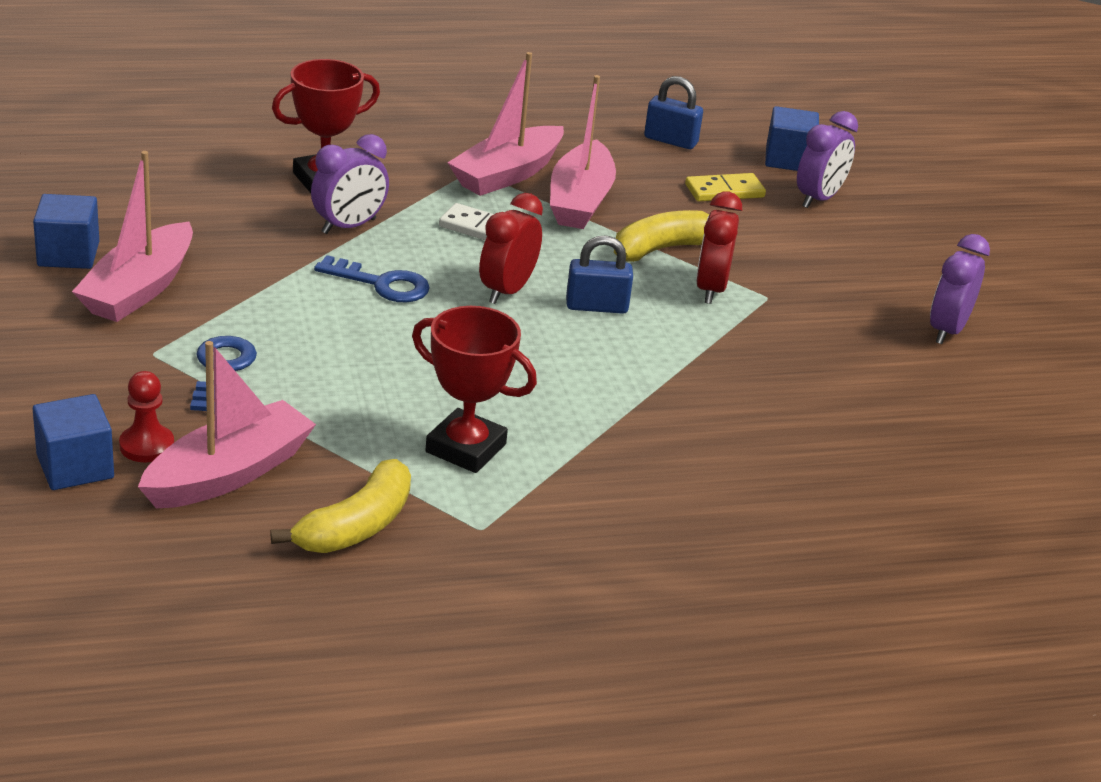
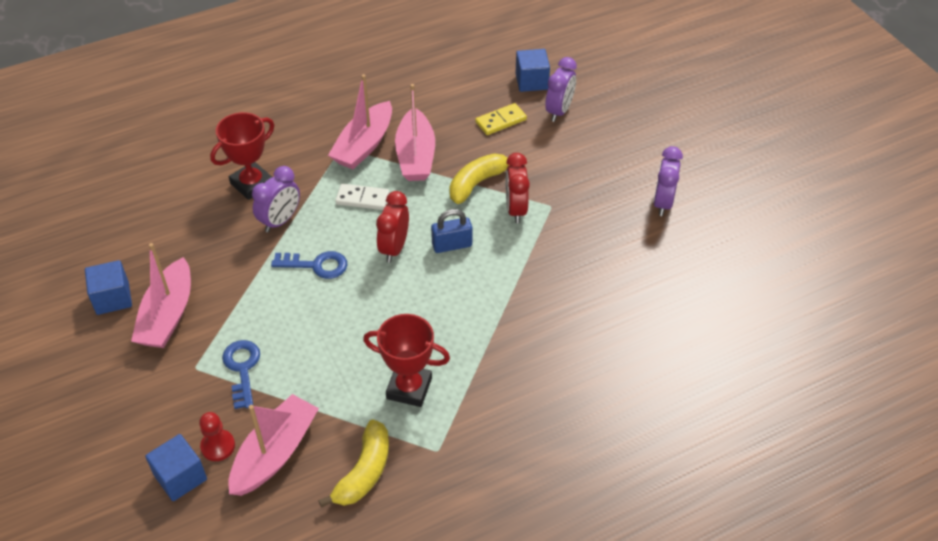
camera: 10 degrees left, 15 degrees up
blue padlock [644,76,703,149] -> none

